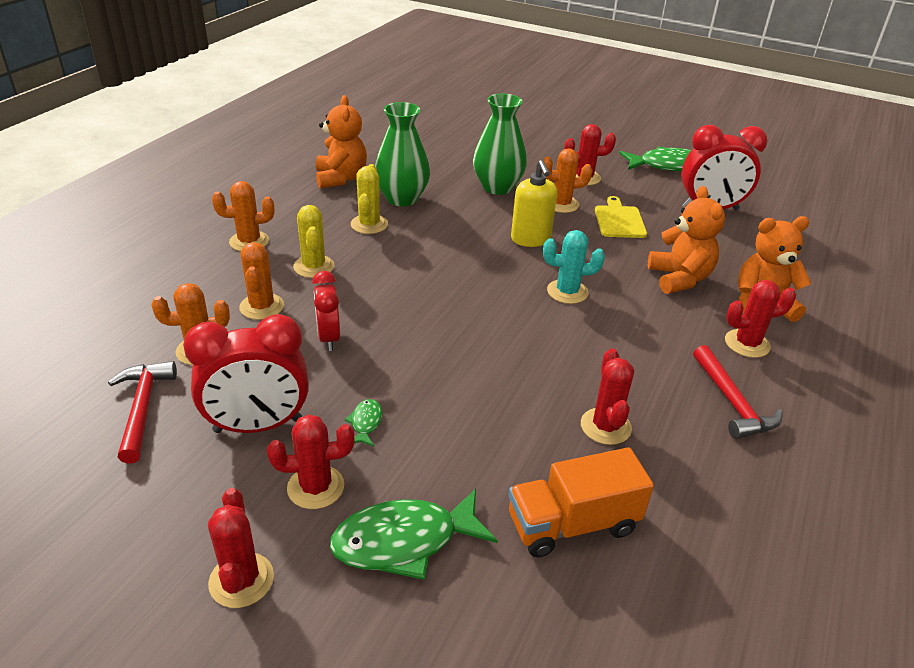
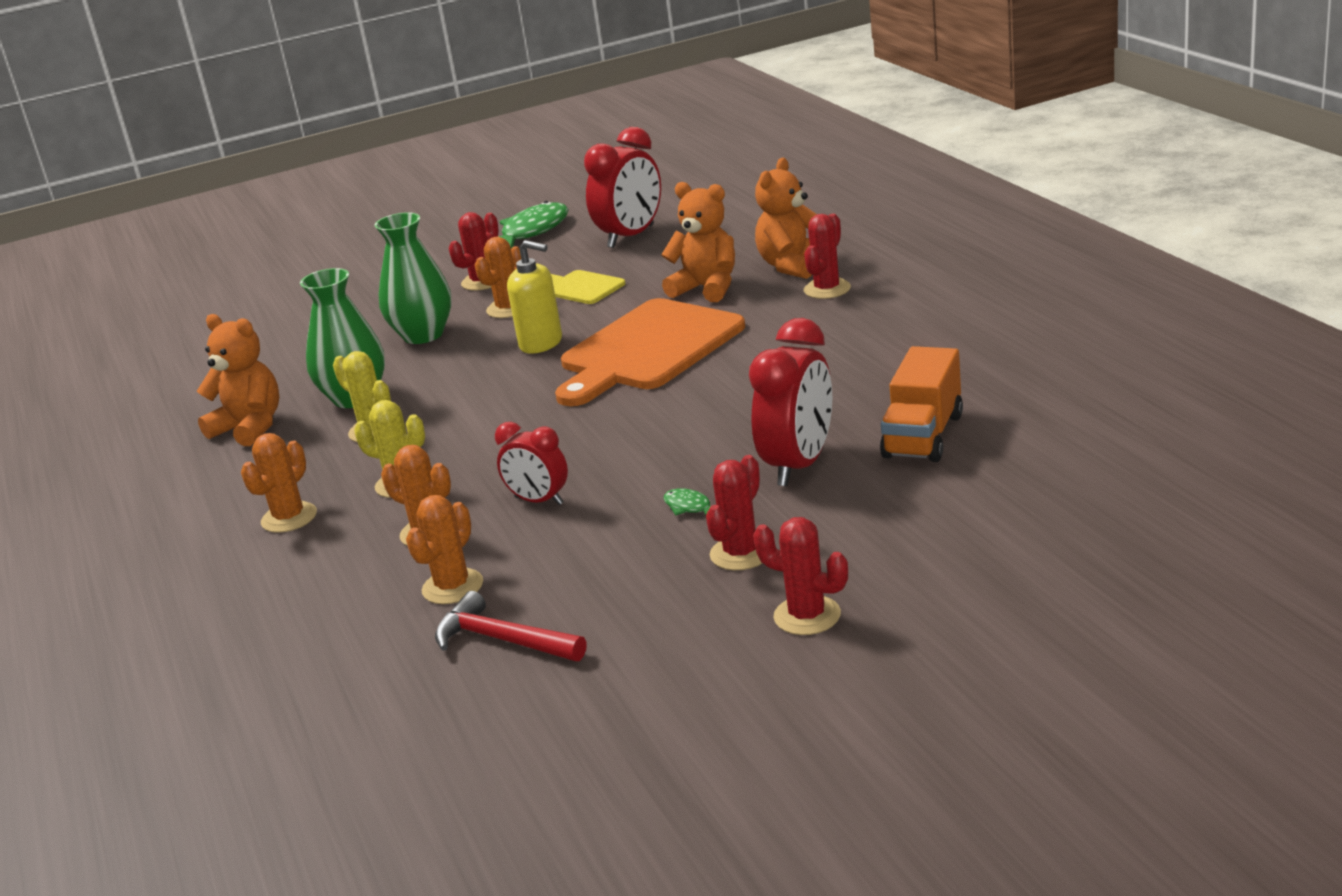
camera: 45 degrees left, 10 degrees down
red clock [183,314,309,433] -> red clock moved to [749,318,832,486]
green fish [330,488,498,580] -> none
turquoise cactus [543,230,605,304] -> orange cutting board [555,298,745,406]
red cactus [581,349,634,445] -> none
red hammer [693,345,783,439] -> none

